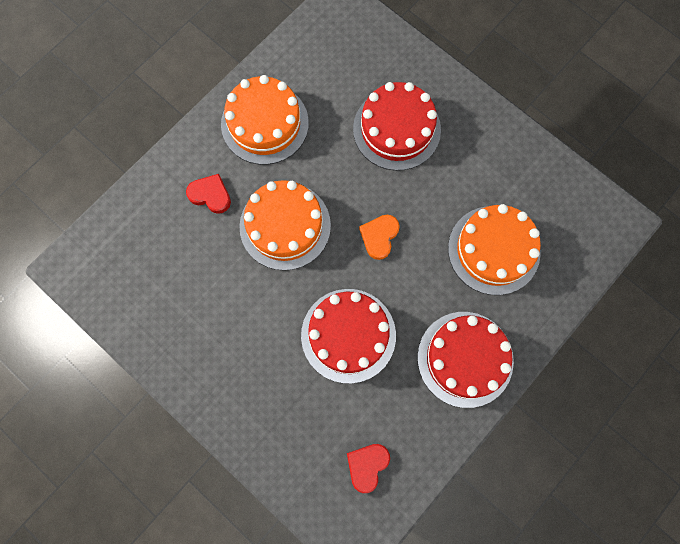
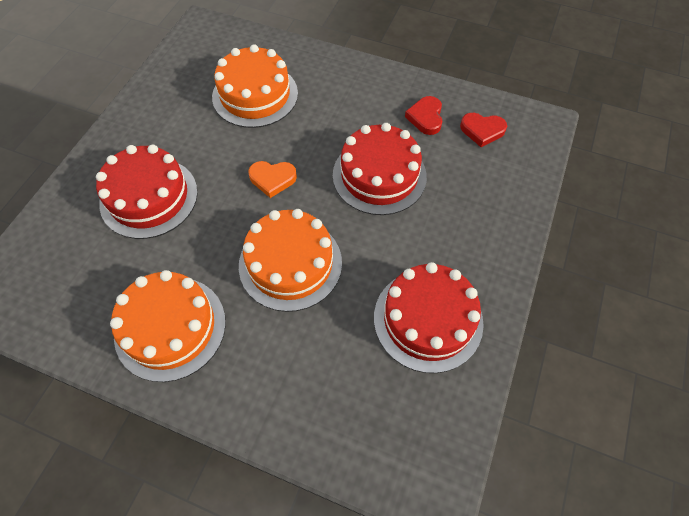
camera: 110 degrees left, 15 degrees down
red heart [186,174,231,214] -> red heart moved to [405,96,442,135]
red cake [417,312,514,408] -> red cake moved to [374,262,484,373]

